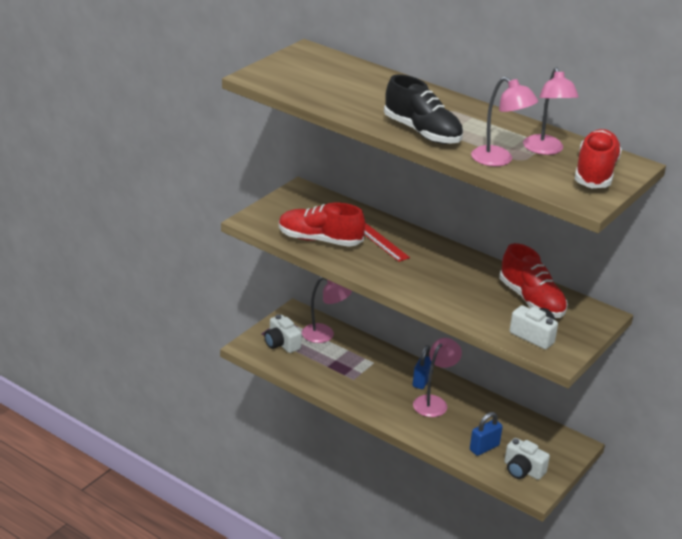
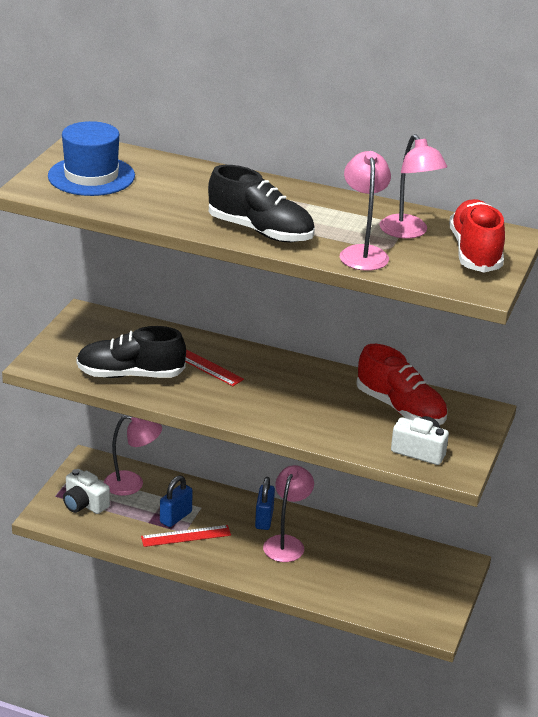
camera: 15 degrees left, 0 degrees up
red shoe [279,203,365,247] -> black shoe [76,326,186,378]
blue padlock [470,412,503,456] -> blue padlock moved to [160,476,193,527]
pink lamp [471,77,538,166] -> pink lamp turned 120 degrees counterclockwise [340,151,391,271]
white camera [504,438,550,480] -> none
none -> blue hat [48,121,135,196]
none -> red ruler [141,525,231,547]

